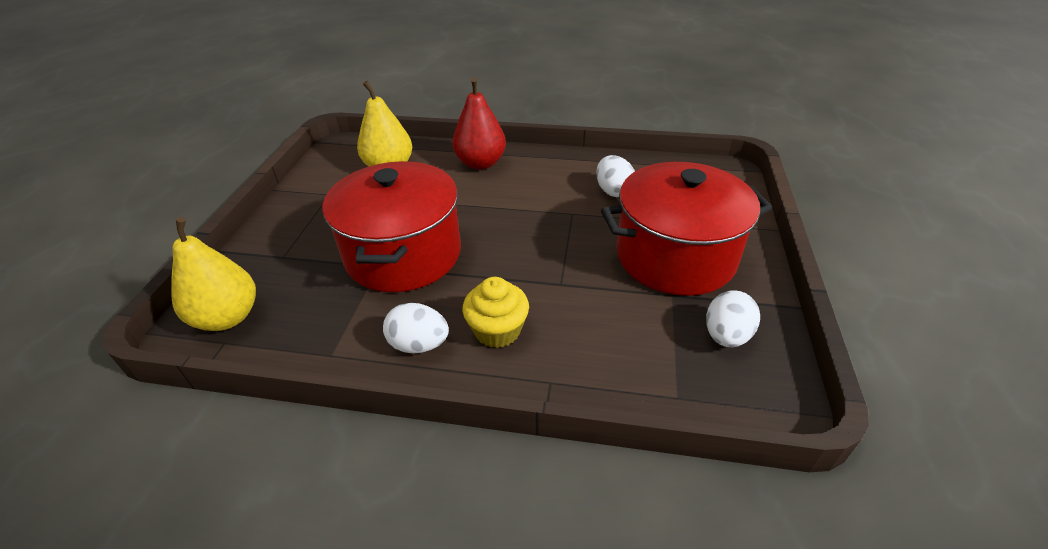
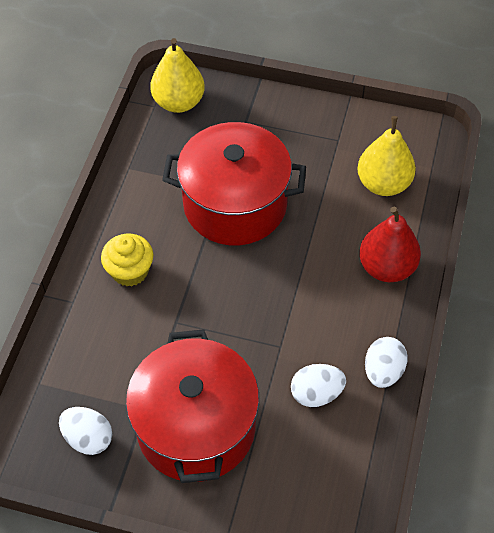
camera: 95 degrees right, 15 degrees up
white egg [383,303,449,354] -> white egg moved to [365,337,408,388]

